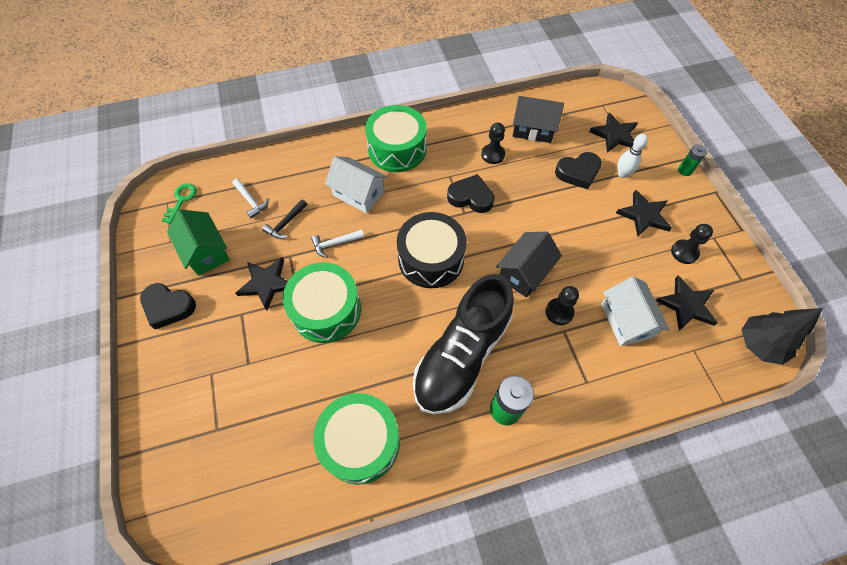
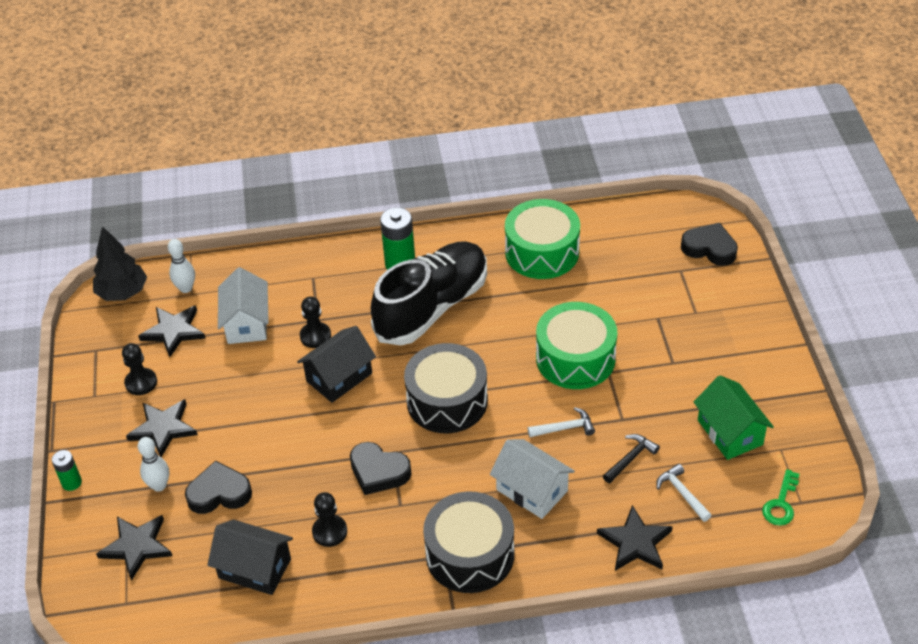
camera: 170 degrees left, 15 degrees down
black heart [140,283,196,330] -> black heart moved to [681,223,738,266]
black star [236,257,288,311] -> black star moved to [597,505,673,571]
green drum [365,105,427,172] -> black drum [423,492,514,593]
none -> white bowling pin [168,239,195,293]

